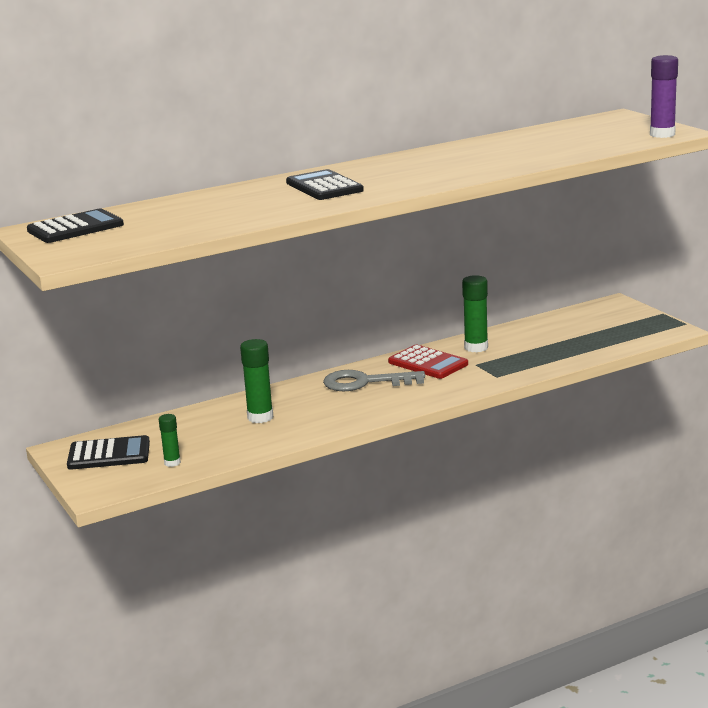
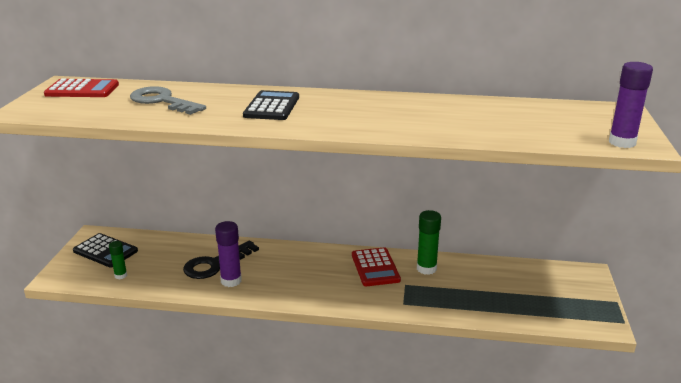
camera: 35 degrees right, 5 degrees up
black calculator [27,208,124,243] -> red calculator [44,79,119,97]
green glue stick [240,339,273,423] -> black key [183,241,259,279]
grey key [323,370,425,391] -> grey key moved to [130,86,206,115]
none -> purple glue stick [215,221,242,287]

